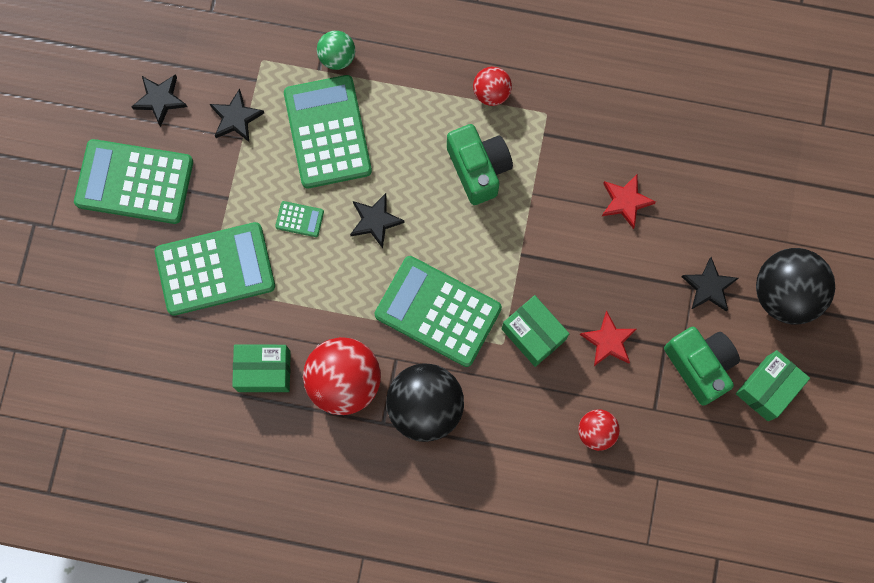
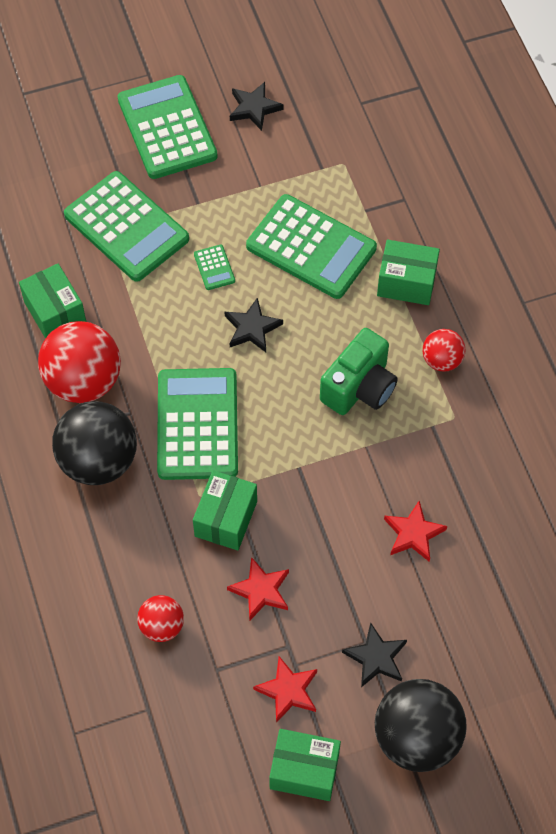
camera: 60 degrees right, 15 degrees down
black star [210,88,264,142] -> none
green calculator [284,75,372,188] -> green calculator turned 75 degrees clockwise [246,194,377,299]
green ball [317,31,355,70] -> none
green camera [664,327,740,406] -> red star [253,656,317,723]
none -> green box [377,240,440,305]

